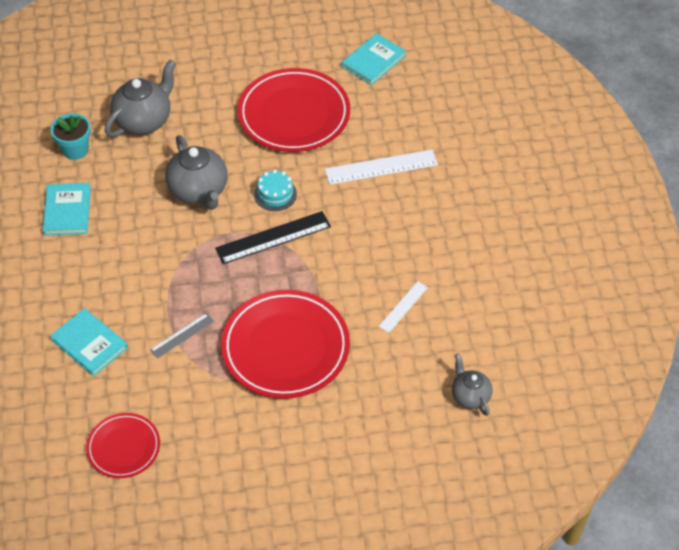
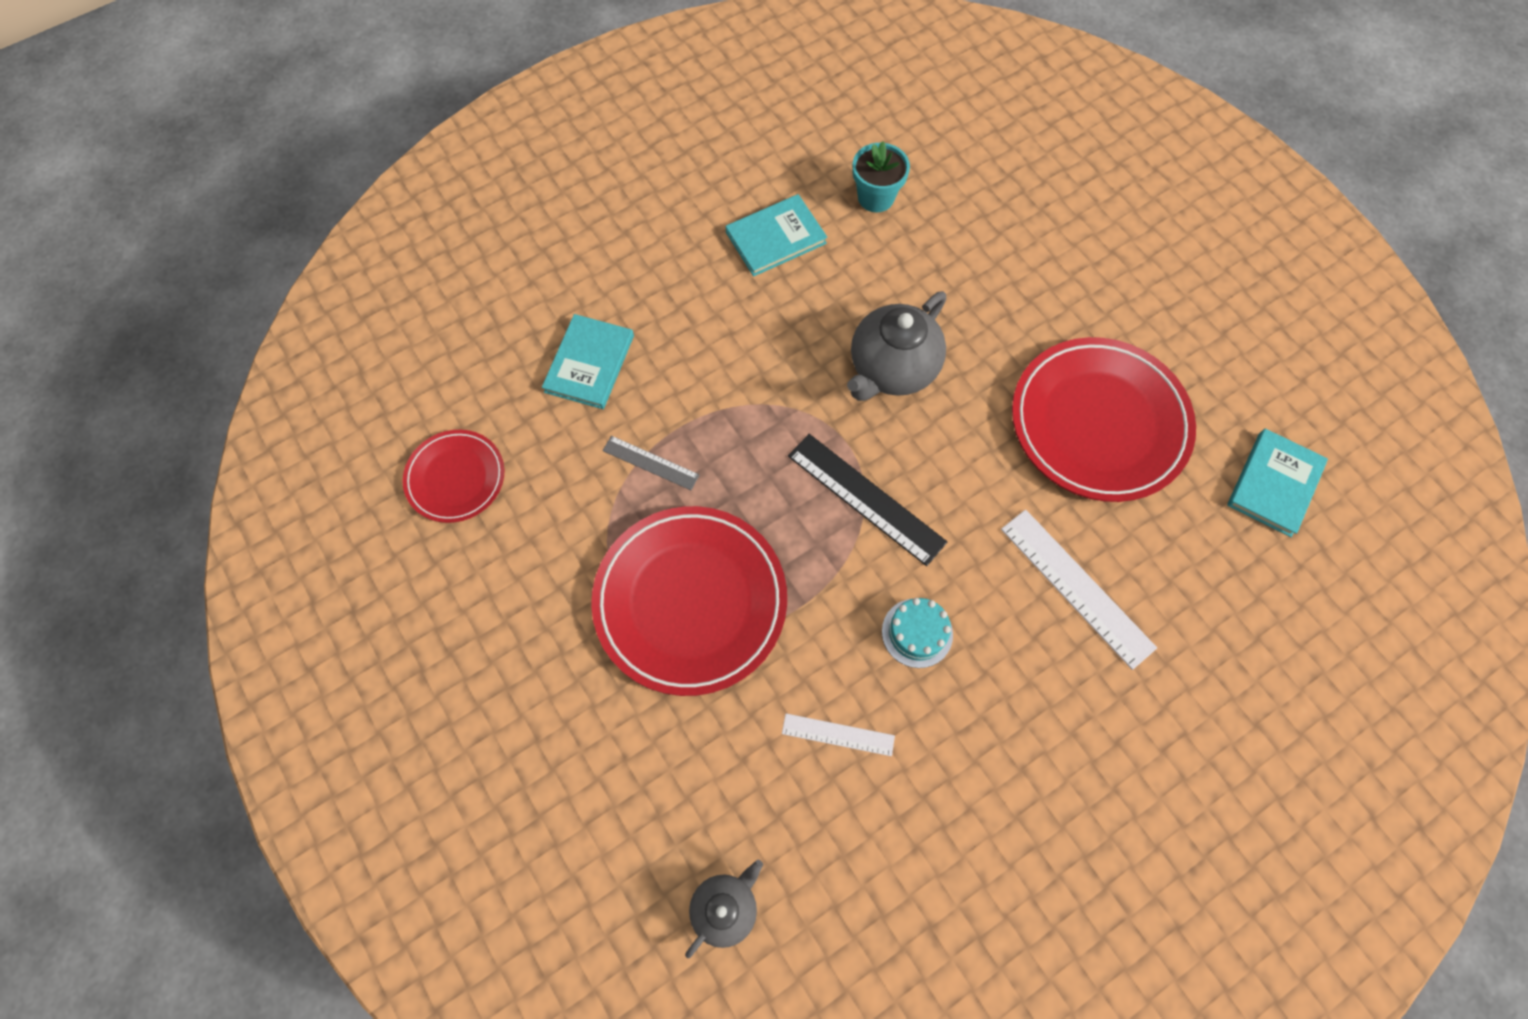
camera: 65 degrees right, 15 degrees up
grey teapot [105,60,176,137] -> none
turquoise cake [254,170,297,211] -> turquoise cake moved to [882,598,953,668]
turquoise book [341,33,406,86] -> turquoise book turned 75 degrees counterclockwise [1227,429,1328,537]

